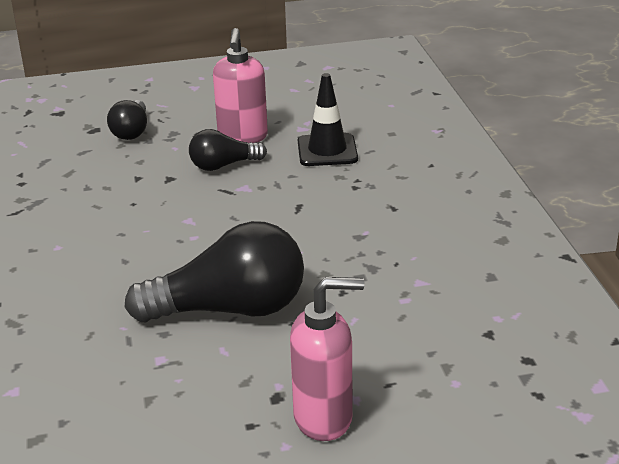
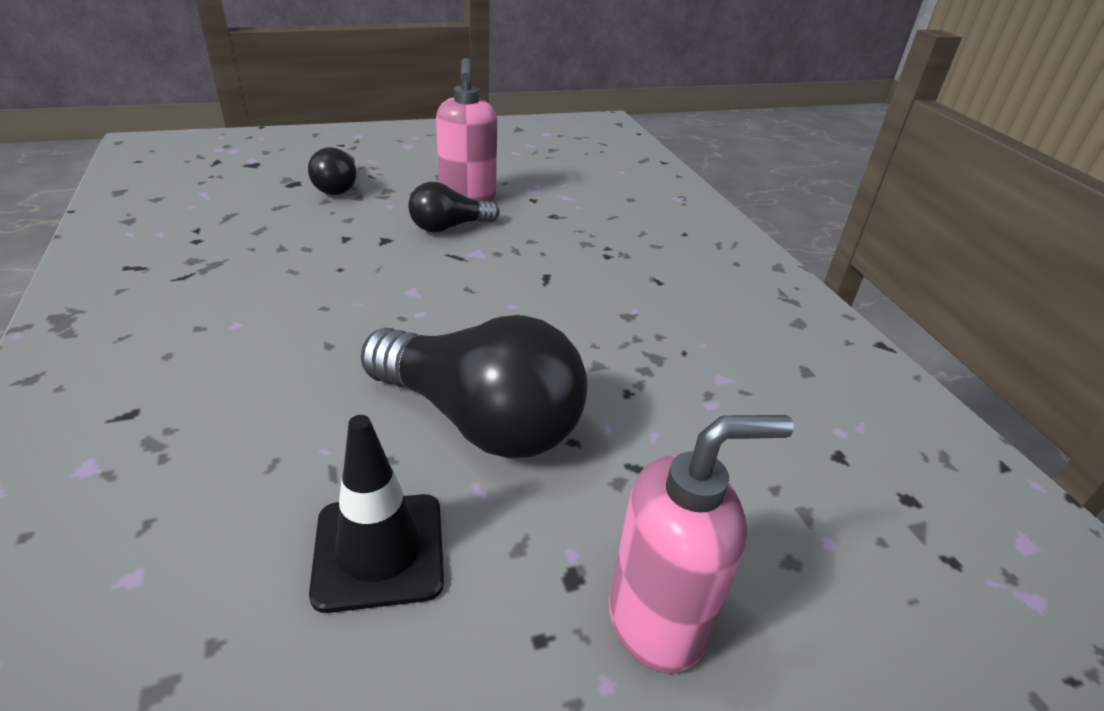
camera: 10 degrees left, 5 degrees up
black light bulb [125,221,304,322] -> black light bulb turned 45 degrees clockwise [361,315,587,459]
black traffic cone [298,73,358,166] -> black traffic cone moved to [309,415,444,613]

